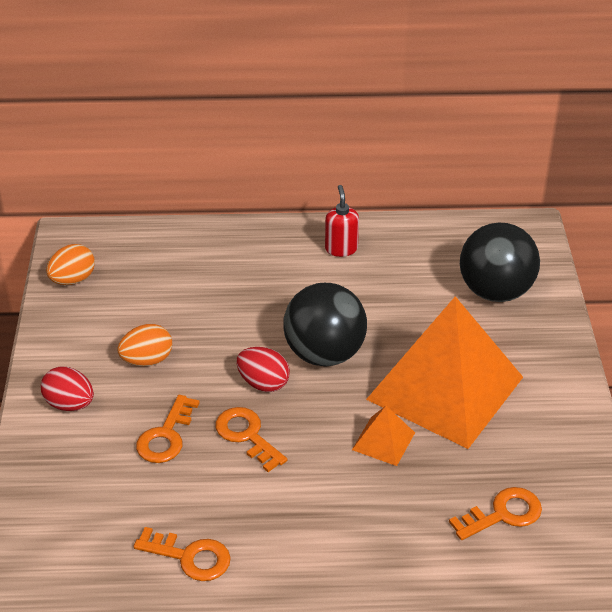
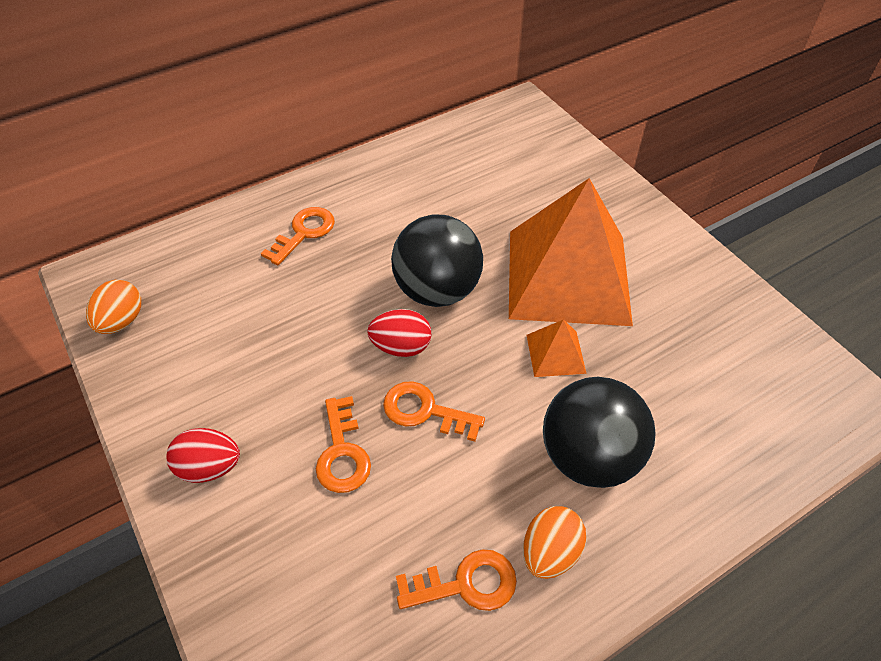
camera: 30 degrees left, 10 degrees up
orange egg [117,324,172,366] -> orange egg moved to [523,506,586,579]
red soap dispenser [325,185,359,257] -> none
orange key [449,487,542,540] -> orange key moved to [261,207,335,266]
black ball [460,222,540,302] -> black ball moved to [543,377,656,488]

